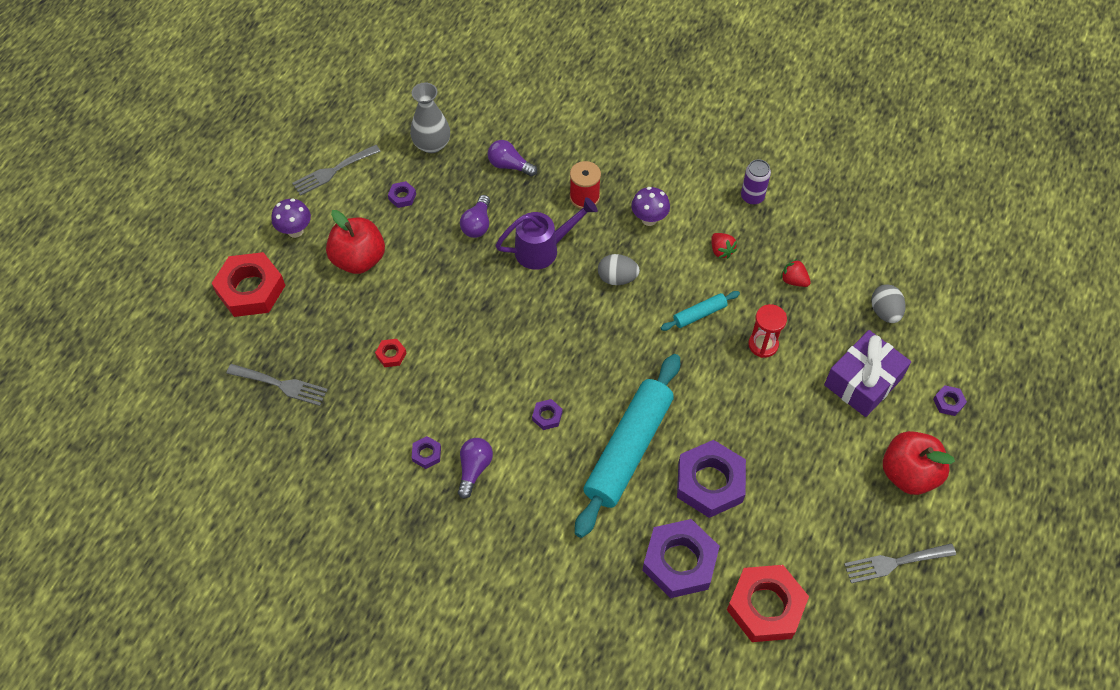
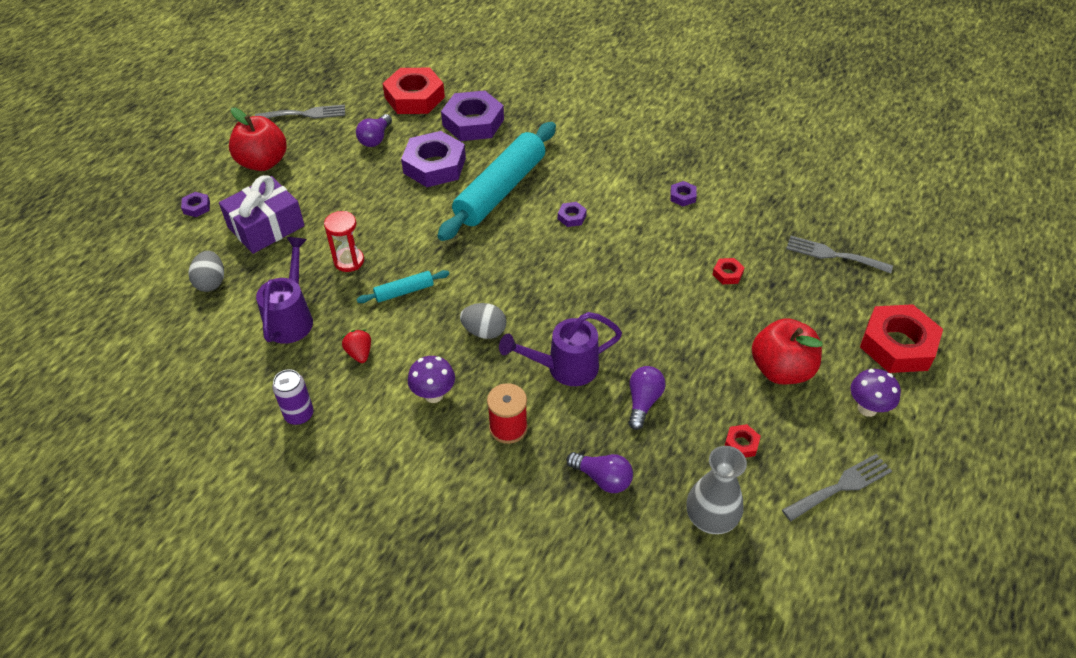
camera: 175 degrees left, 10 degrees down
purple nut [388,181,416,208] -> red nut [725,424,761,458]
purple light bulb [458,438,493,499] -> purple light bulb moved to [356,114,392,147]
red strawberry [781,259,811,287] -> purple watering can [256,237,313,344]

